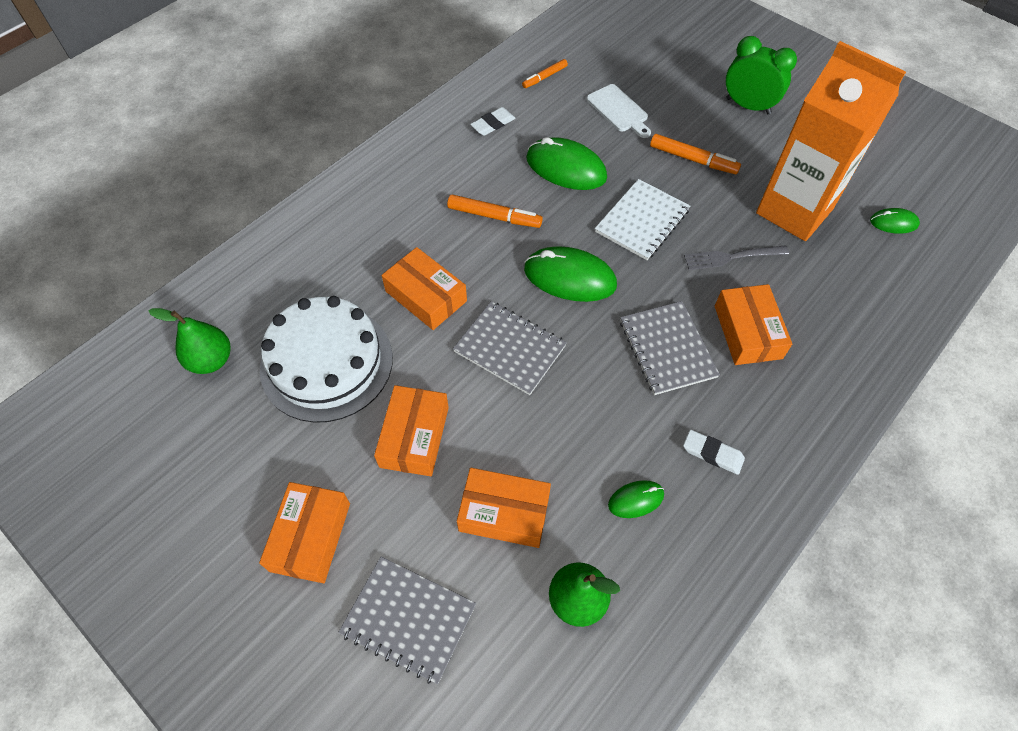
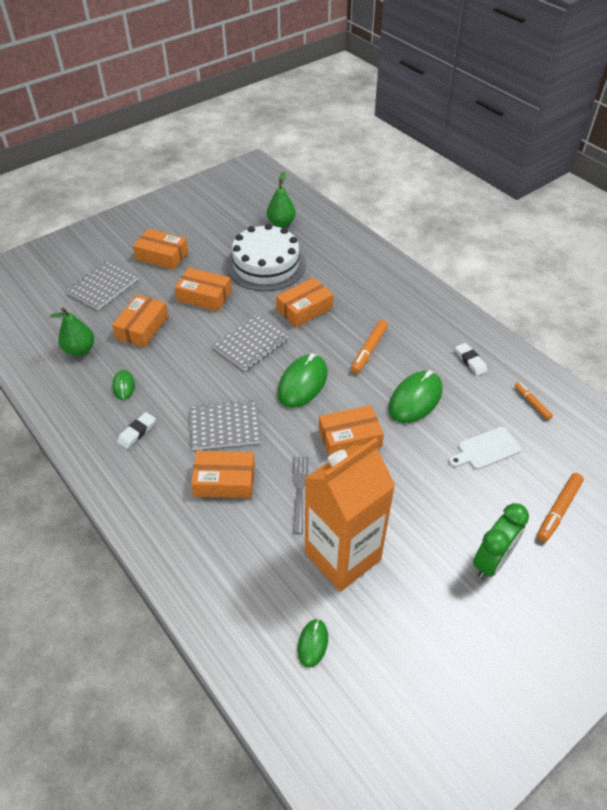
camera: 100 degrees right, 10 degrees down
white notebook [595,179,690,260] -> orange box [319,405,384,456]
orange marker [650,134,741,174] -> orange marker moved to [537,473,584,542]

